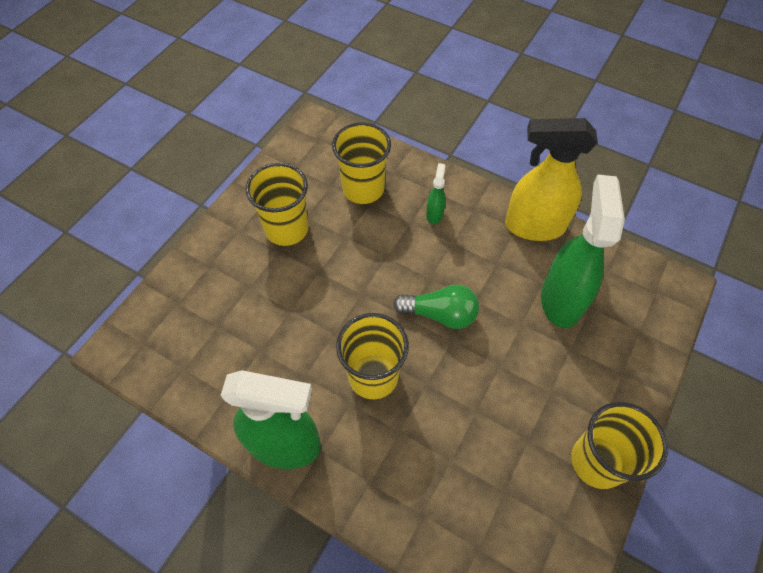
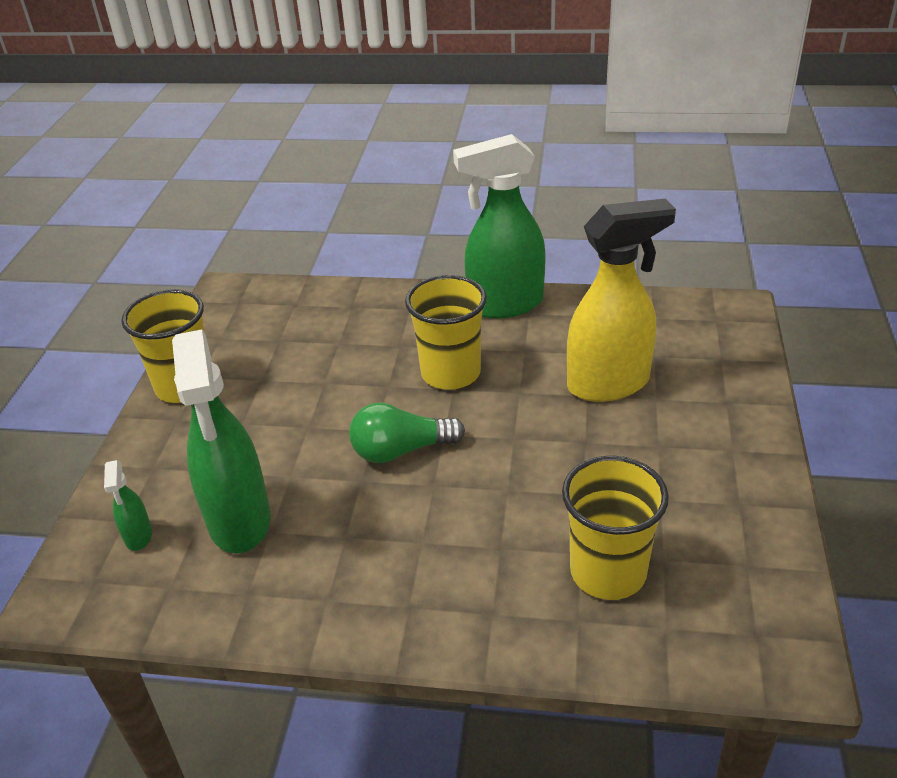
camera: 160 degrees right, 20 degrees down
yellow cup [246,163,308,246] -> none
green spray bottle [426,163,446,224] -> green spray bottle moved to [104,460,152,551]
yellow spray bottle [505,118,598,241] -> yellow spray bottle moved to [567,199,676,402]

